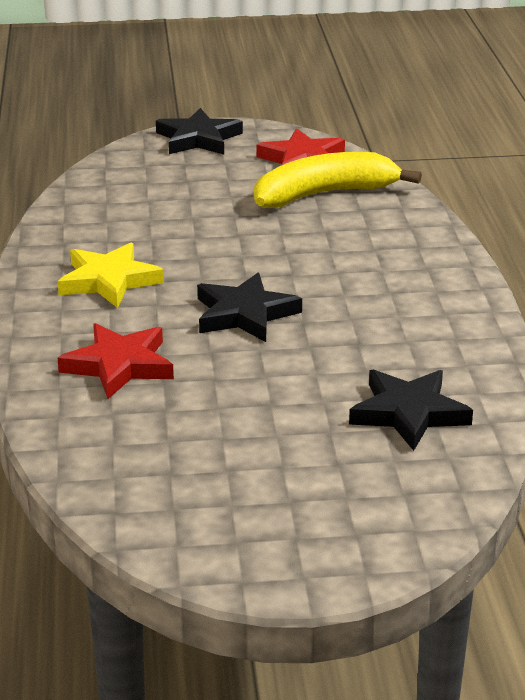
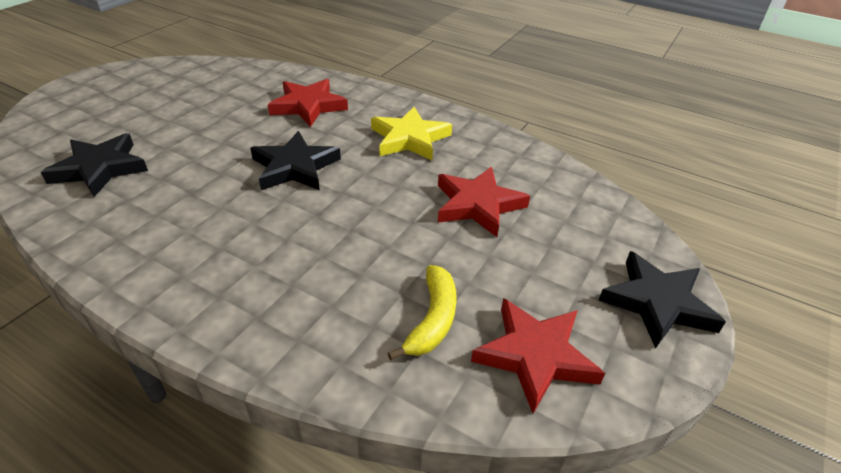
camera: 125 degrees right, 10 degrees up
yellow banana [254,152,422,208] -> yellow banana [387,265,457,360], size x0.58
none -> red star [438,167,530,237]

